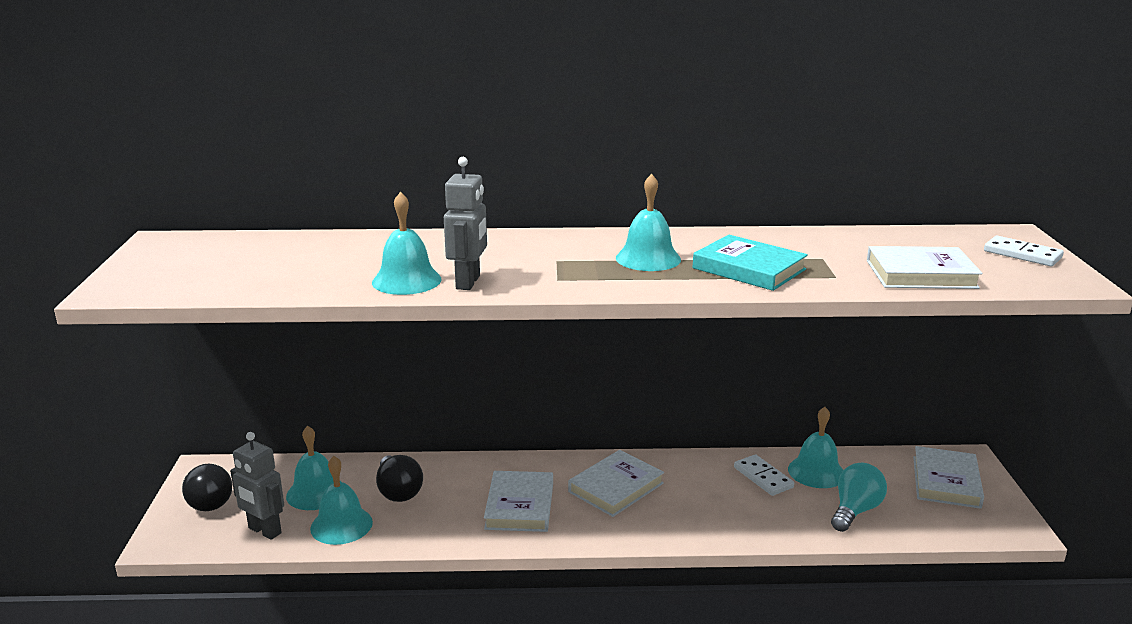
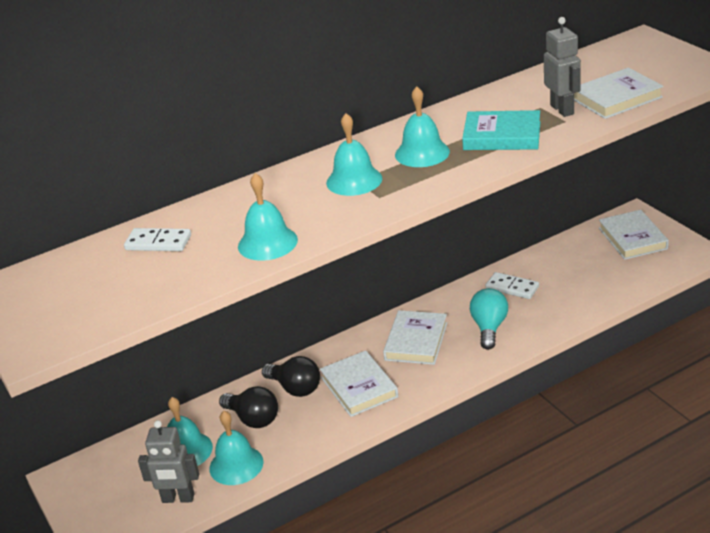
camera: 25 degrees left, 10 degrees up
black light bulb [182,464,232,511] -> black light bulb moved to [262,356,320,397]
grey robot [444,157,487,290] -> grey robot moved to [544,17,581,117]
turquoise bell [788,407,843,488] -> turquoise bell moved to [326,113,382,196]
turquoise light bulb [831,463,887,532] -> turquoise light bulb moved to [470,288,508,350]
white domino [984,236,1064,266] -> white domino moved to [124,228,191,251]

